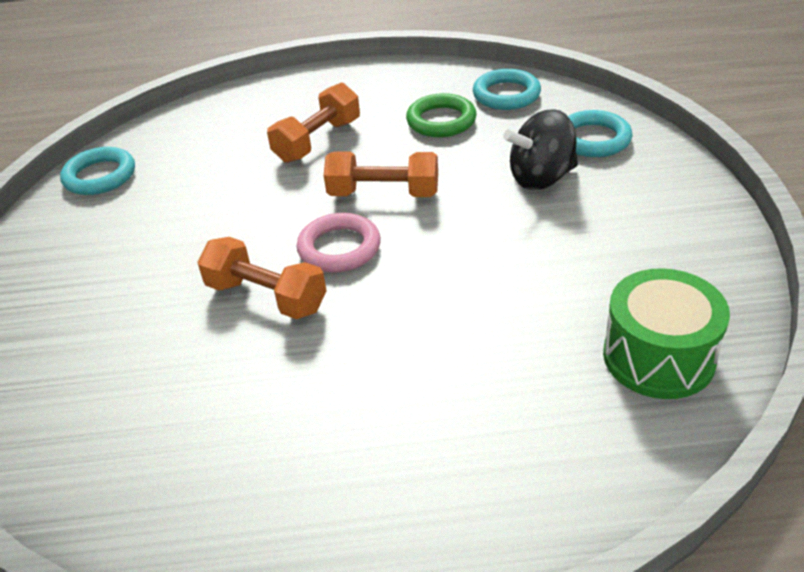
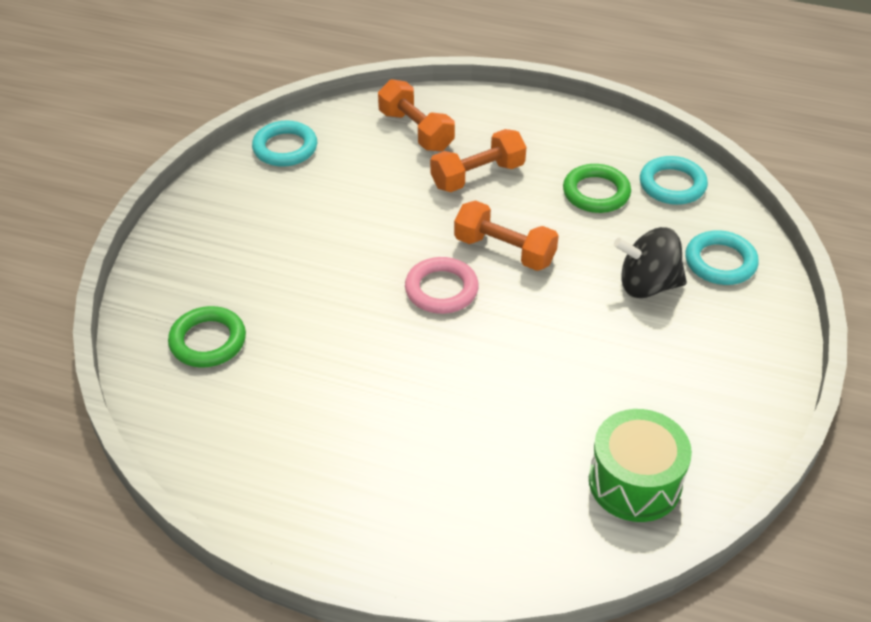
camera: 20 degrees right, 5 degrees up
orange dumbbell [197,237,326,319] -> orange dumbbell moved to [378,79,455,151]
none -> green ring [168,306,246,368]

